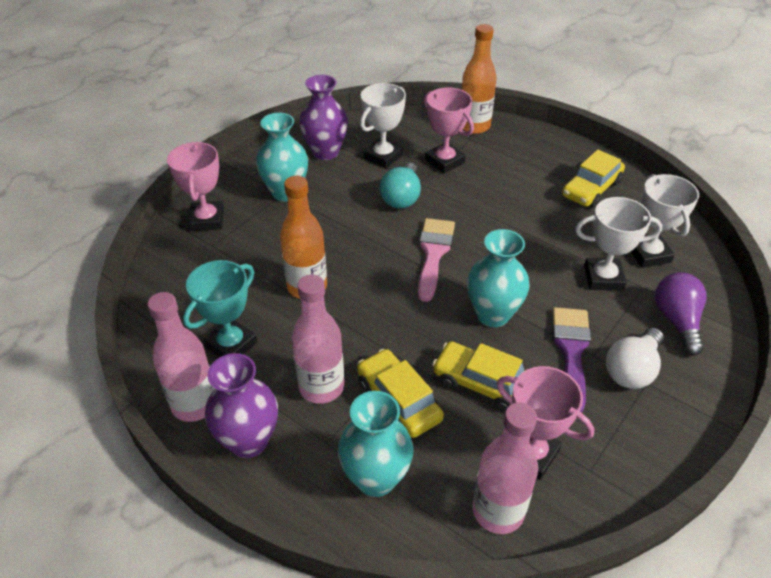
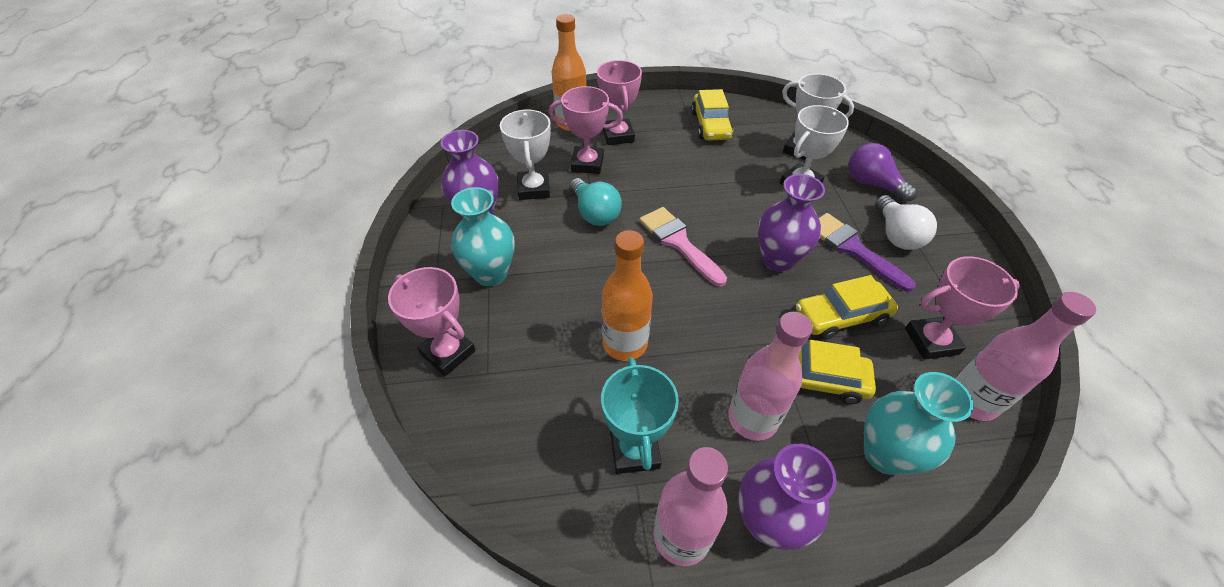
camera: 45 degrees left, 5 degrees up
turquoise vase [467,229,529,327] -> purple vase [758,174,825,272]
none -> pink trophy [597,60,642,145]

